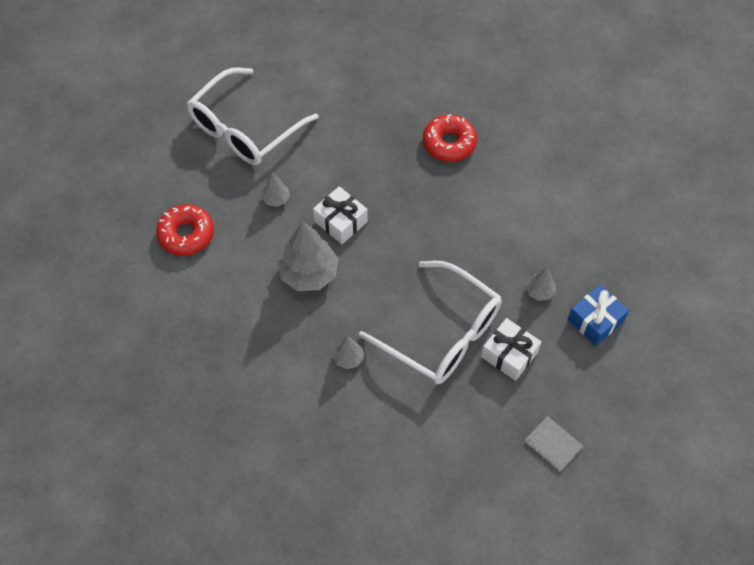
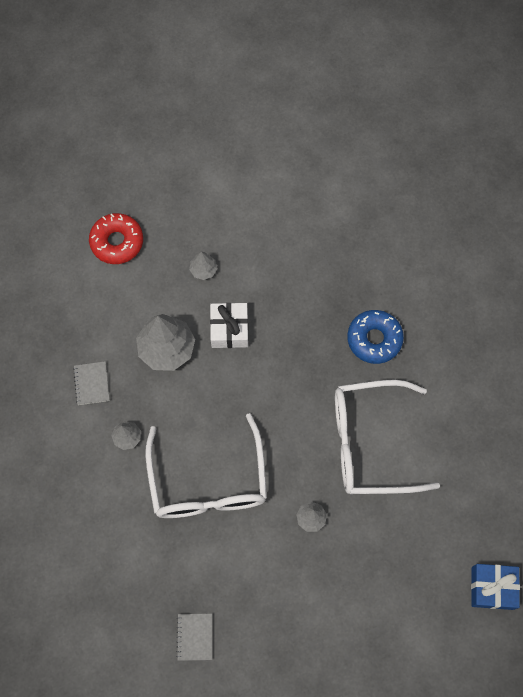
camera: 45 degrees right, 10 degrees up
white glasses [187,68,319,165] -> white glasses moved to [335,380,440,494]
red donut [423,114,477,162] -> blue donut [347,310,404,364]
white gift [481,318,541,381] -> none
blue gift [567,284,629,346] -> blue gift moved to [471,564,520,610]
none -> grey notebook [73,361,110,405]

